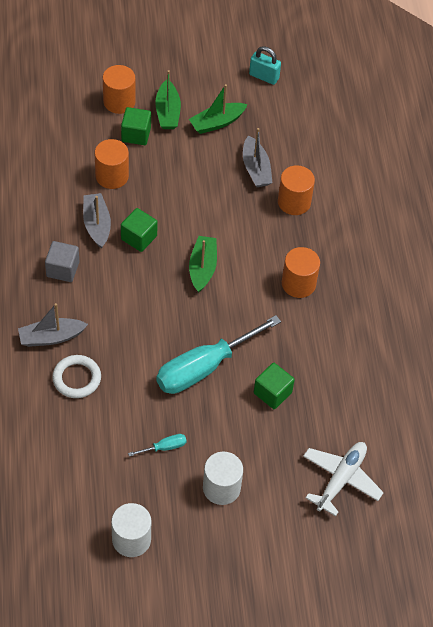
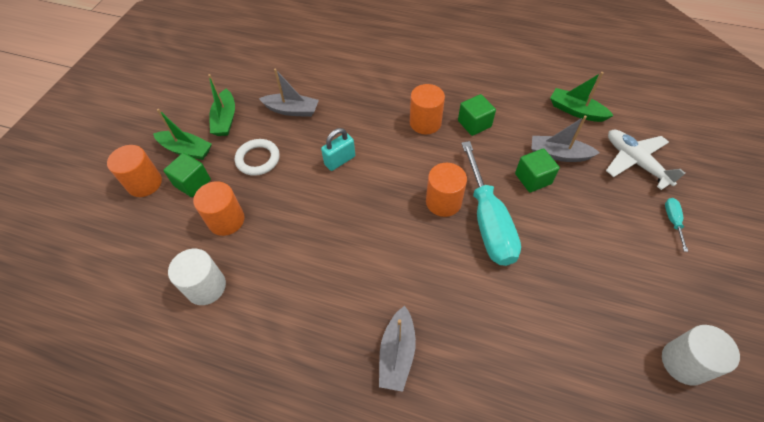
camera: 60 degrees left, 0 degrees up
grey cube [45,241,79,282] -> none
white ring [52,355,101,398] -> white ring moved to [235,139,280,176]
grey boat [83,193,111,249] -> grey boat moved to [531,116,600,162]
green cube [121,208,158,252] -> green cube moved to [458,94,496,136]
turquoise screwdriver [128,434,187,457] -> turquoise screwdriver moved to [665,198,688,252]
green boat [189,236,217,293] -> green boat moved to [550,72,614,122]
white cylinder [203,451,243,505] -> white cylinder moved to [168,249,226,305]
turquoise padlock [249,46,281,85] -> turquoise padlock moved to [321,128,355,171]
orange cylinder [278,165,315,215] -> orange cylinder moved to [426,163,467,217]

